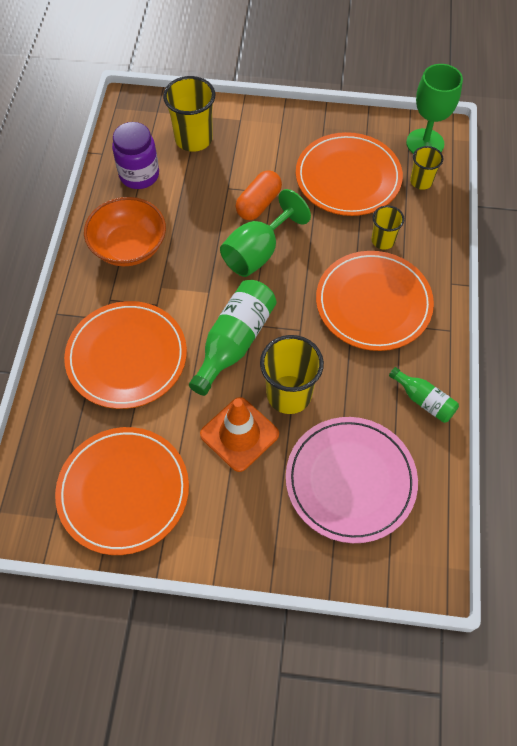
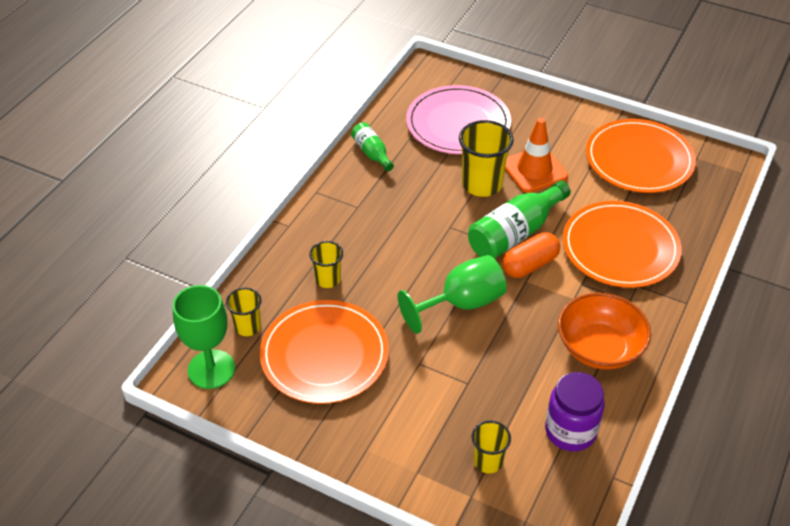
camera: 160 degrees left, 15 degrees down
yellow cup [163,76,215,152] -> yellow cup [472,421,511,473], size x0.58
orange capsule [235,170,282,220] -> orange capsule moved to [502,232,560,278]
orange plate [316,251,434,351] -> none

